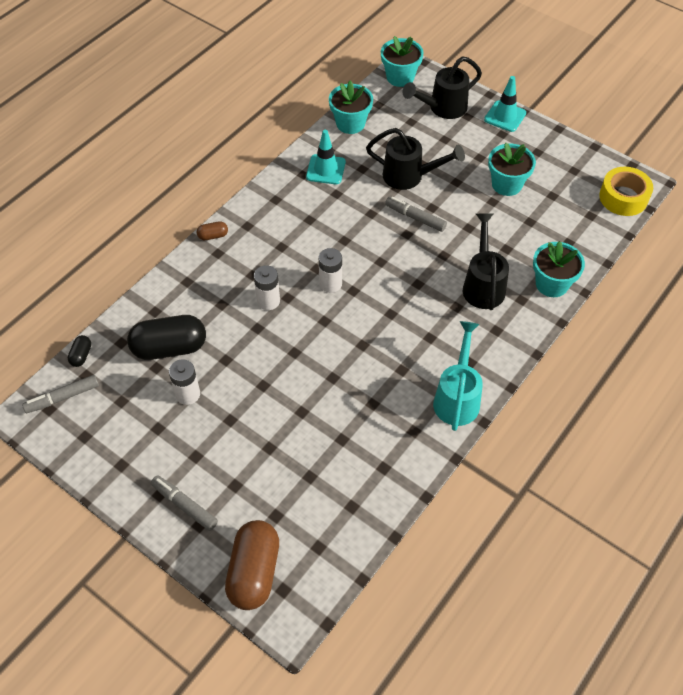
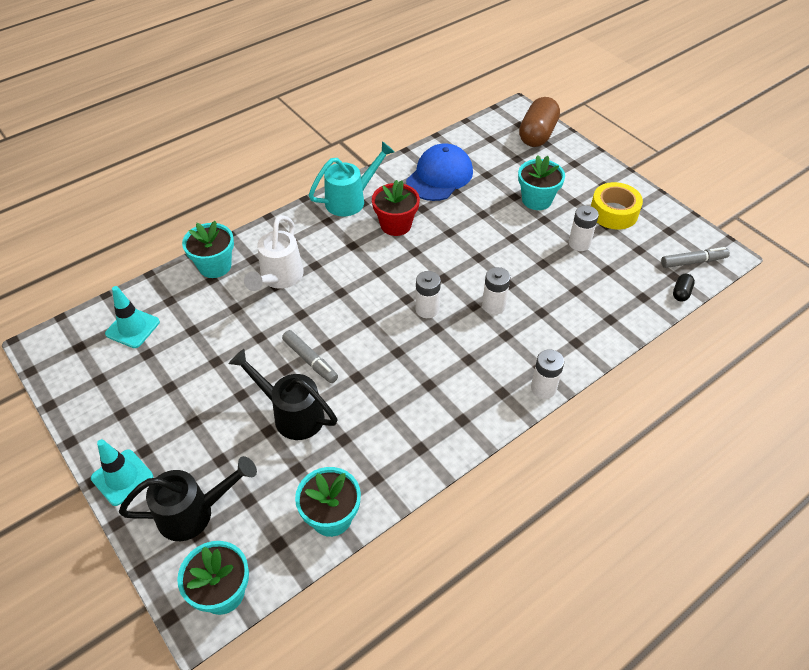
camera: 165 degrees left, 5 degrees down
black capsule [127,315,206,360] -> none
grey marker [151,475,218,531] -> none
brown capsule [197,221,228,240] -> white battery [531,349,564,399]
turquoise traffic cone [306,130,346,184] -> turquoise traffic cone moved to [105,286,160,348]
turquoise watering can [433,321,483,431] -> turquoise watering can turned 150 degrees counterclockwise [309,141,395,217]
black watering can [463,213,509,310] -> white watering can [244,215,304,291]
turquoise flower pot [488,143,536,196] -> turquoise flower pot moved to [518,155,565,210]
yellow tape [599,167,653,216] -> yellow tape moved to [591,182,643,229]
none -> red flower pot [372,180,420,236]
none -> blue cap [406,143,473,201]

